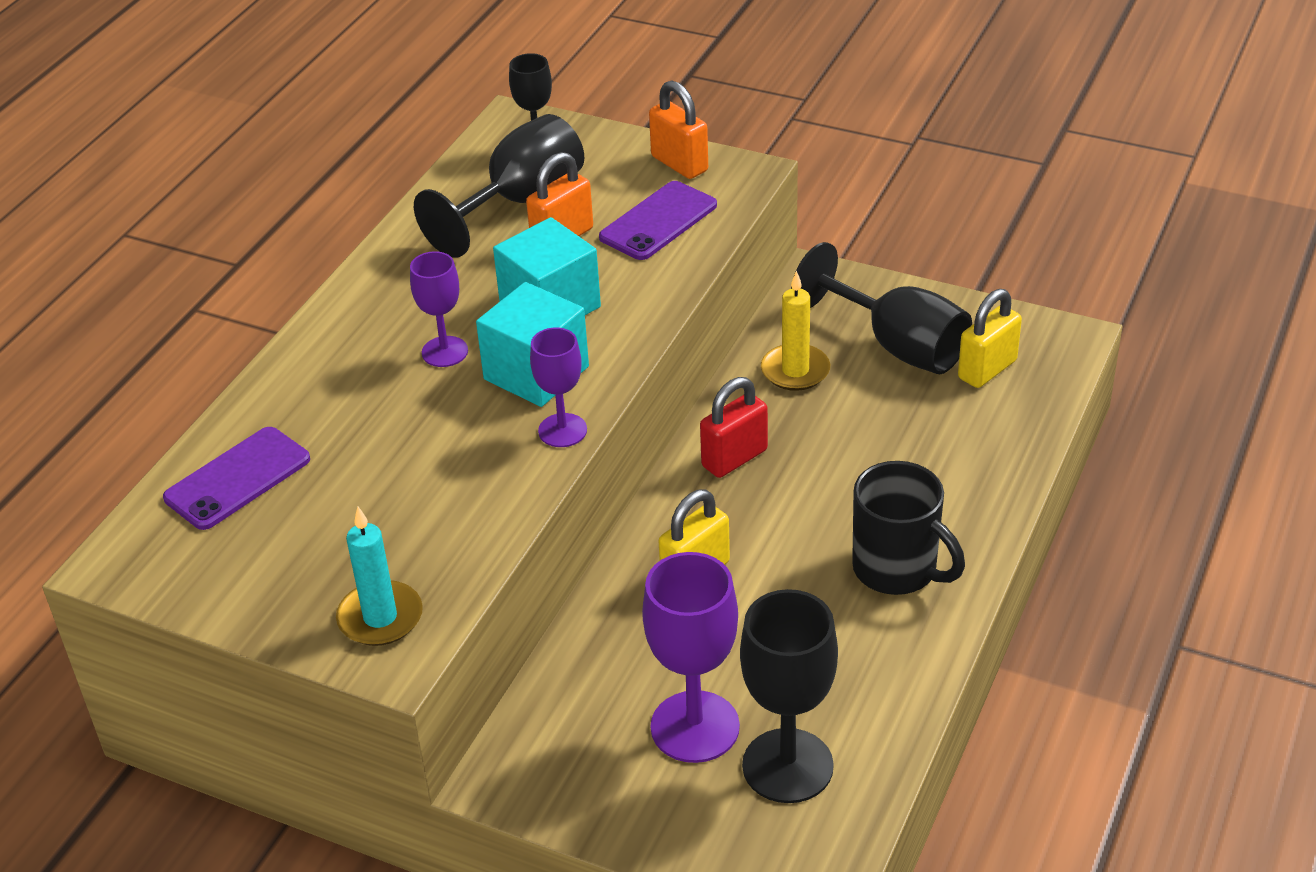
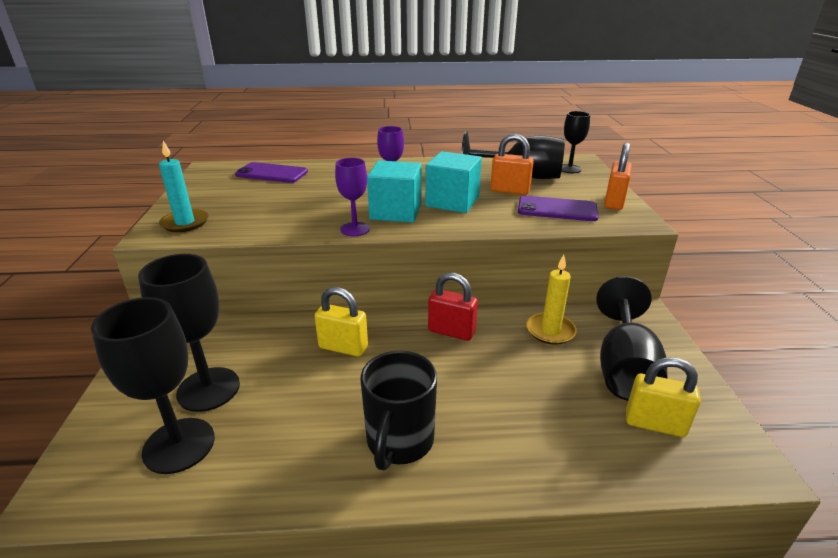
camera: 60 degrees right, 10 degrees down
purple goblet [642,552,740,763] -> black goblet [138,254,240,412]

